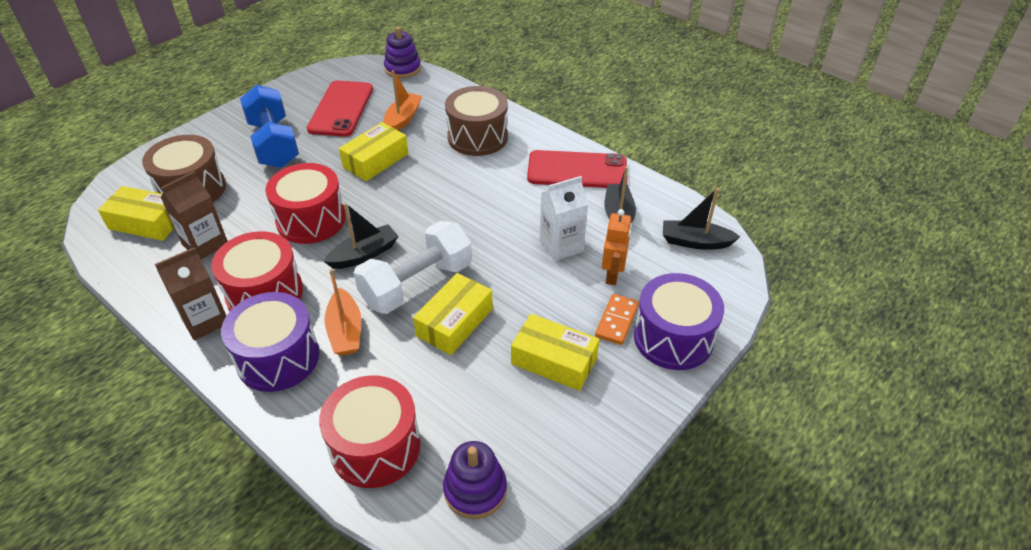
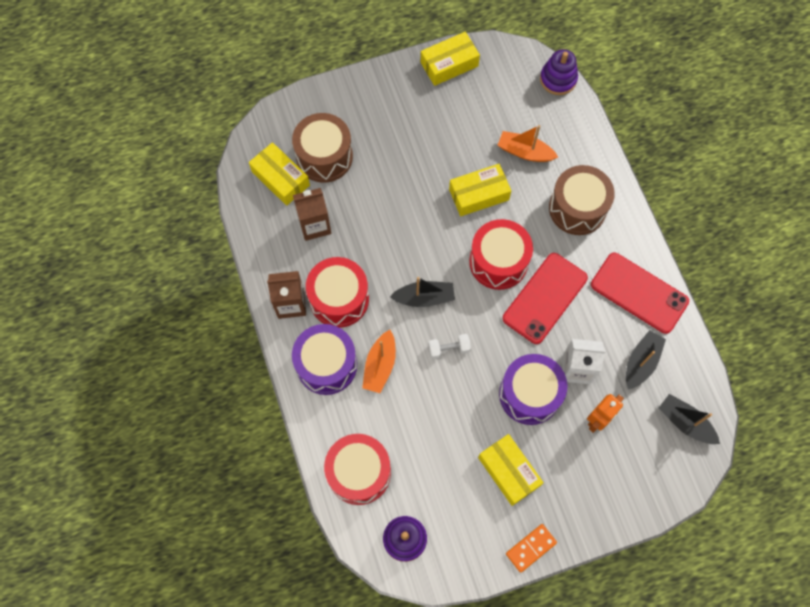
camera: 30 degrees right, 25 degrees up
blue dumbbell [240,85,299,168] -> none
red drum [265,163,346,244] -> red drum moved to [469,219,533,290]
red phone [307,80,373,137] -> red phone moved to [503,253,588,344]
white dumbbell [354,221,472,314] -> white dumbbell [428,334,471,359], size x0.44
orange boat [383,70,422,131] -> orange boat turned 120 degrees counterclockwise [498,125,558,162]
yellow box [413,273,493,355] -> yellow box moved to [421,32,480,86]
orange domino [595,294,639,345] -> orange domino moved to [506,524,557,573]
purple drum [634,273,724,370] -> purple drum moved to [499,354,567,425]

